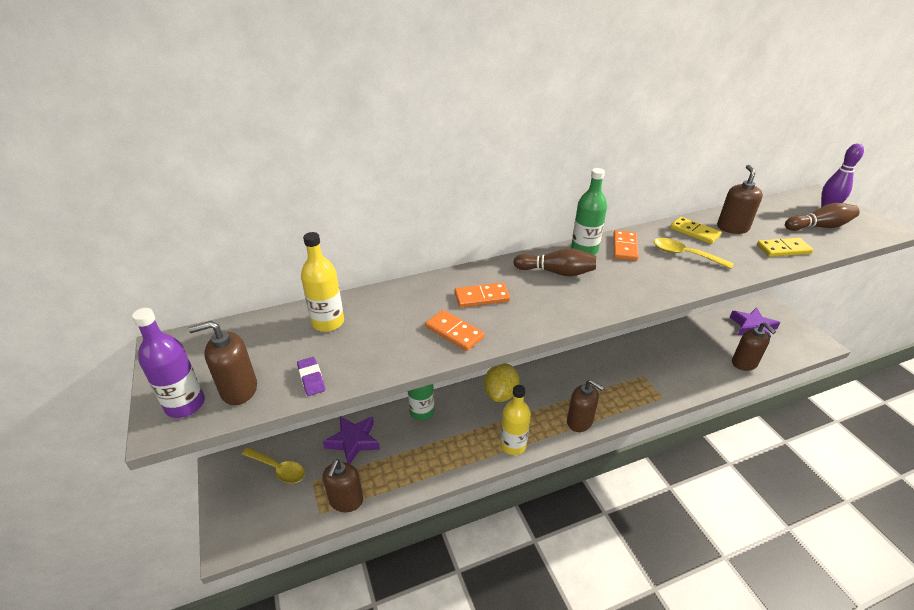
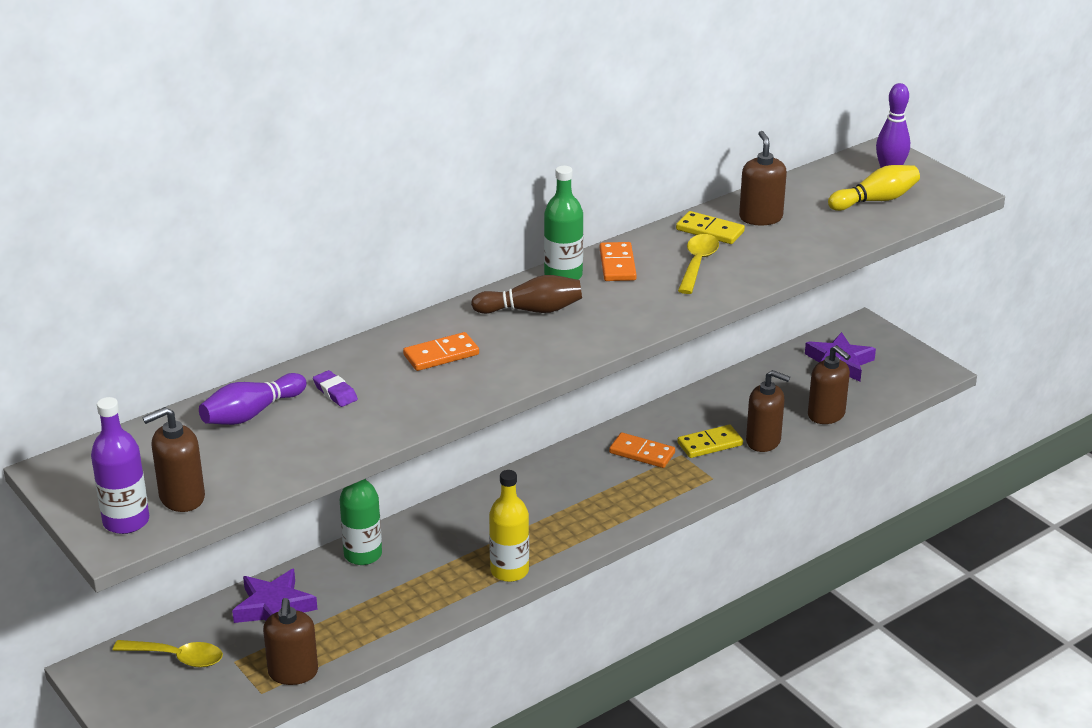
camera: 15 degrees left, 5 degrees down
purple eraser [297,357,325,396] -> purple eraser moved to [313,370,358,407]
yellow bottle [301,232,344,332] -> purple bowling pin [199,373,307,425]
orange domino [425,310,485,351] -> orange domino moved to [609,432,675,468]
yellow lemon [484,363,519,402] -> none
brown soap dispenser [567,379,604,432] -> brown soap dispenser moved to [746,370,790,452]
yellow spoon [654,238,734,269] -> yellow spoon turned 90 degrees clockwise [678,234,719,294]
yellow domino [757,238,813,257] -> yellow domino moved to [677,425,743,458]
brown bowling pin [785,203,860,231] -> yellow bowling pin [828,165,920,211]

